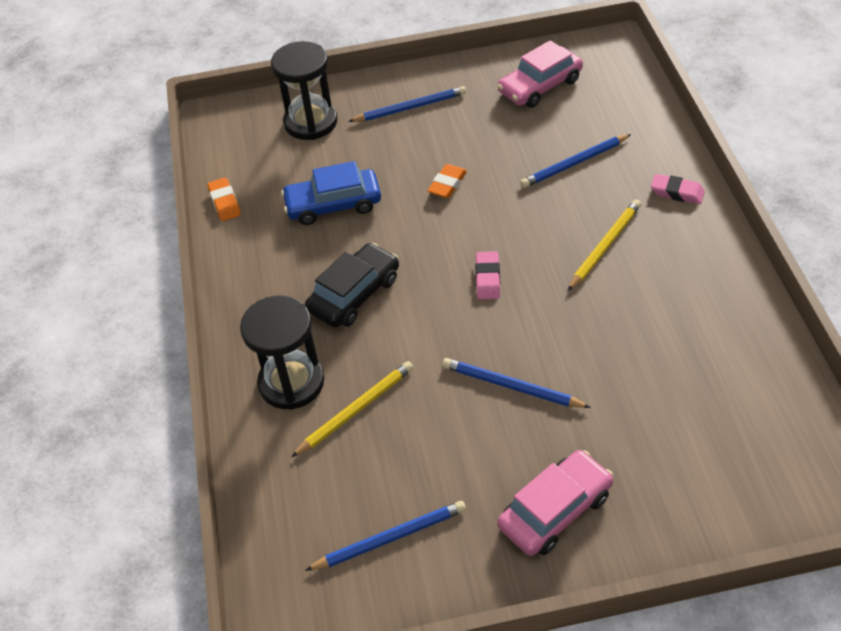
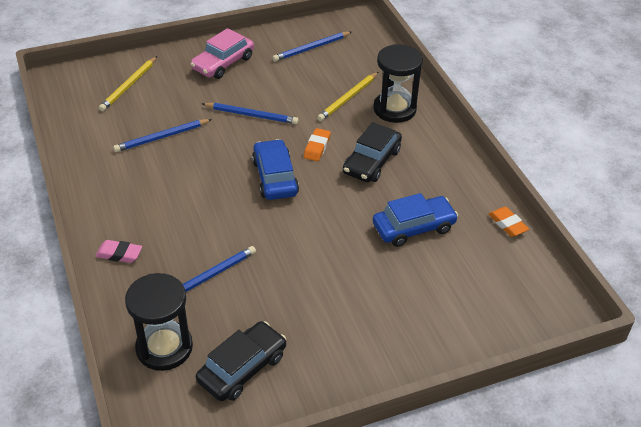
camera: 165 degrees right, 5 degrees down
black hourglass [271,41,337,140] -> black hourglass moved to [125,273,193,371]
blue pencil [348,86,466,122] -> blue pencil moved to [113,119,212,152]
orange eraser [427,164,467,198] -> orange eraser moved to [304,128,331,161]
pink eraser [475,251,500,300] -> blue car [252,139,299,200]
pink car [497,40,583,108] -> black car [196,321,286,401]
yellow pencil [568,199,641,291] -> yellow pencil moved to [99,56,157,111]

